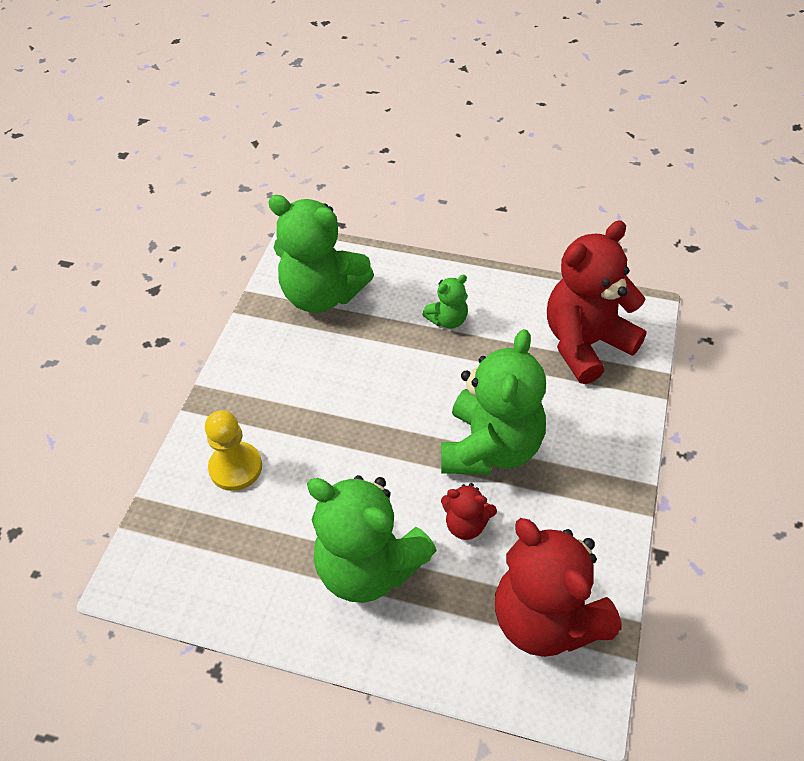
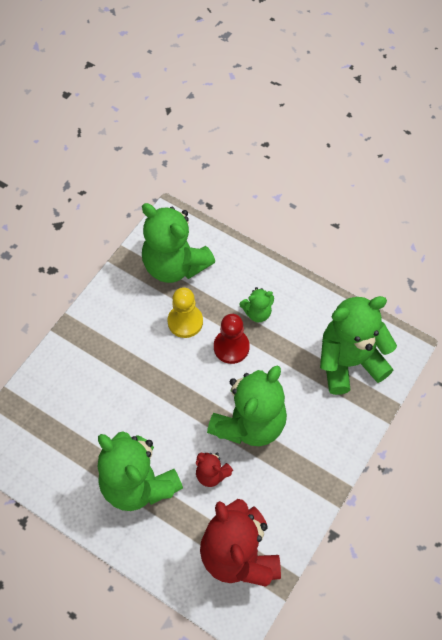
camera: 15 degrees right, 10 degrees up
yellow pawn [205,410,262,491] -> yellow pawn moved to [167,287,203,338]
red teddy bear [547,221,647,384] -> green teddy bear [320,296,397,395]
none -> red pawn [214,314,250,364]

